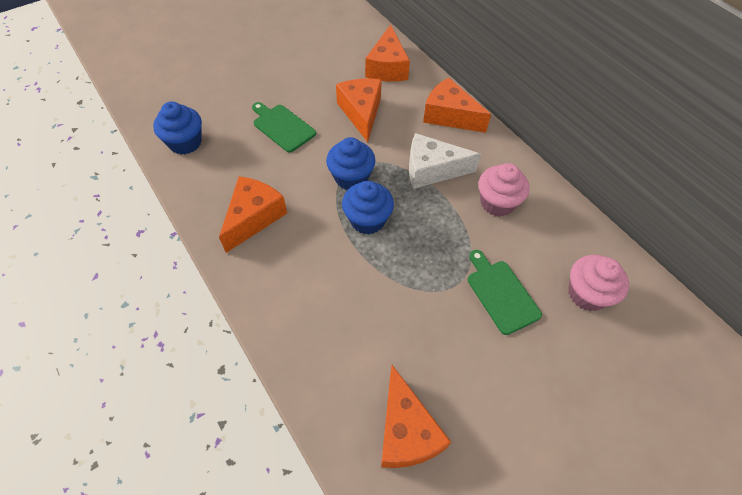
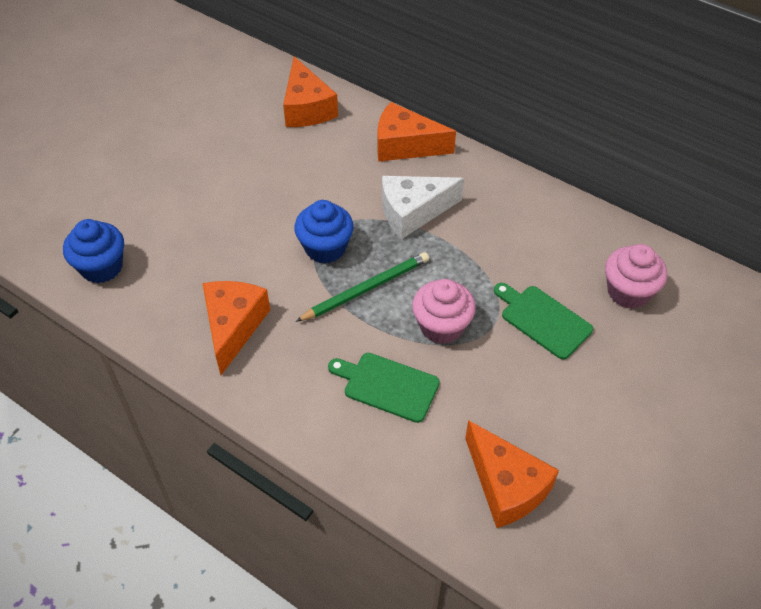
camera: 20 degrees left, 5 degrees down
green cutting board [252,102,316,153] -> green cutting board moved to [328,353,440,423]
orange cheese [336,79,382,142] -> none
blue cupcake [342,181,394,234] -> green pencil [295,252,429,322]
pink cupcake [478,163,530,217] -> pink cupcake moved to [412,279,476,344]

